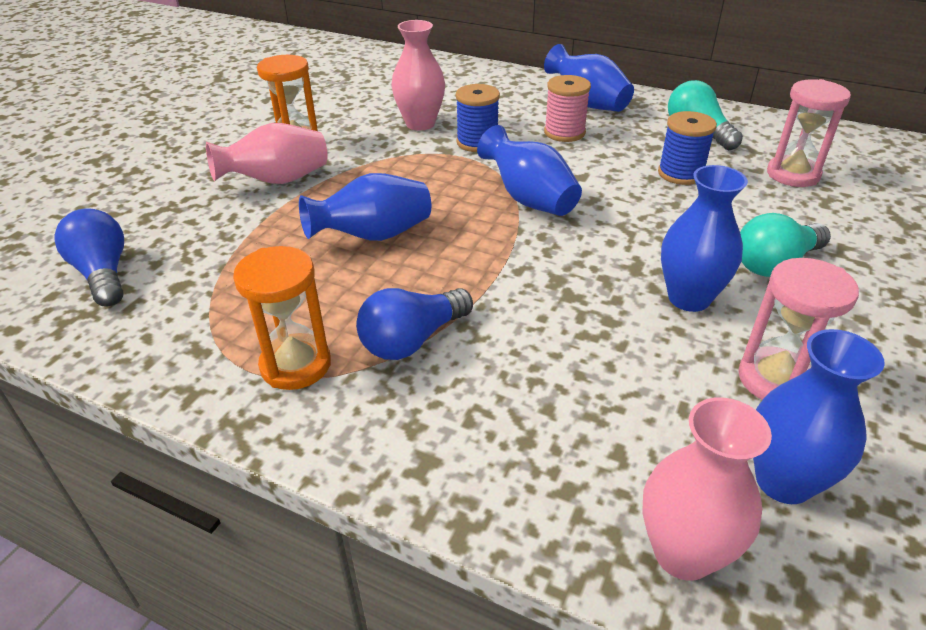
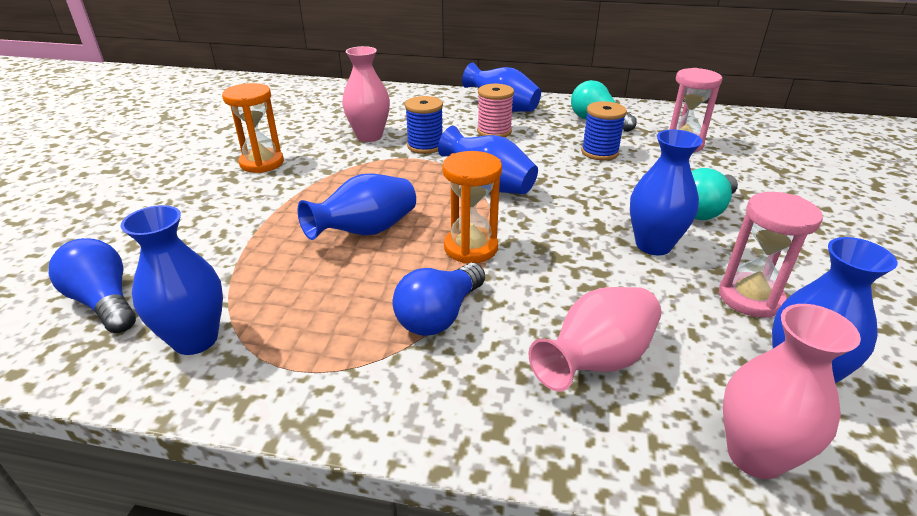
camera: 15 degrees left, 5 degrees down
pink vase [206,123,327,184] -> pink vase moved to [529,287,661,391]
orange hourglass [233,246,331,390] -> orange hourglass moved to [442,151,502,264]
none -> blue vase [120,205,223,355]

